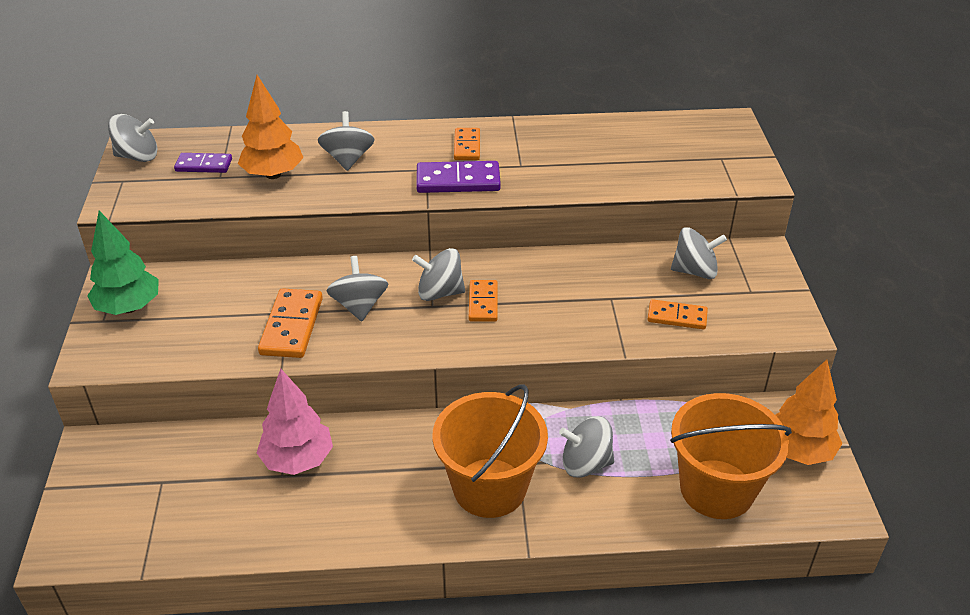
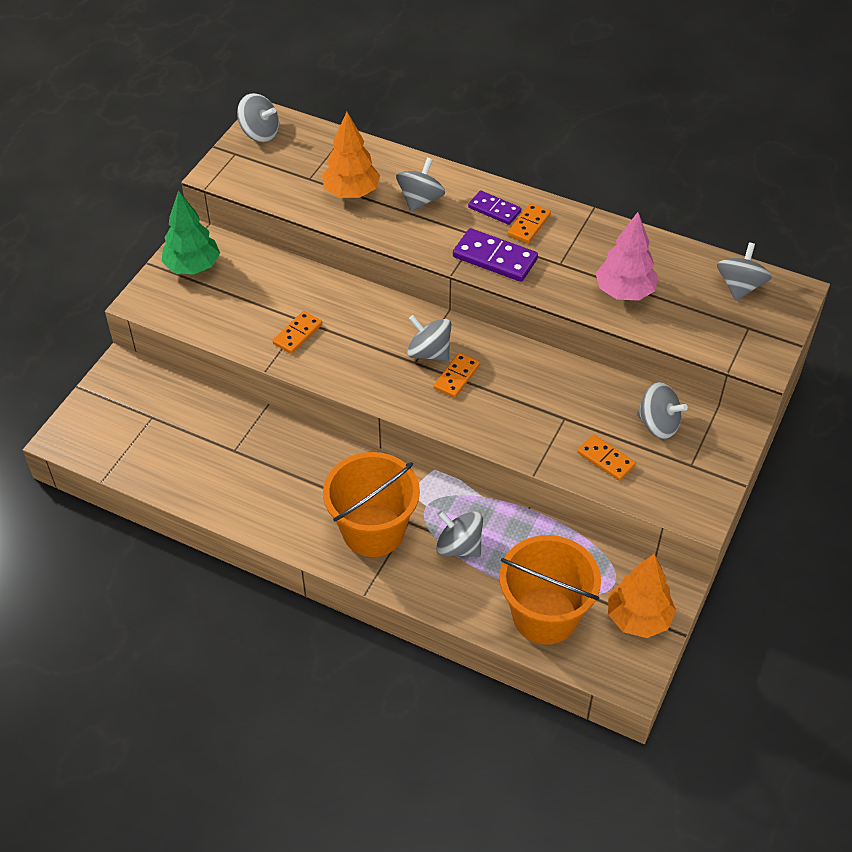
camera: 30 degrees right, 10 degrees up
purple domino [174,153,232,173] -> purple domino moved to [468,191,521,225]
pink tree [257,369,333,475] -> pink tree moved to [596,212,658,301]
orange domino [258,288,323,358] -> orange domino [273,311,322,354], size x0.65
grey spinning top [327,256,388,321] -> grey spinning top moved to [717,243,772,301]

